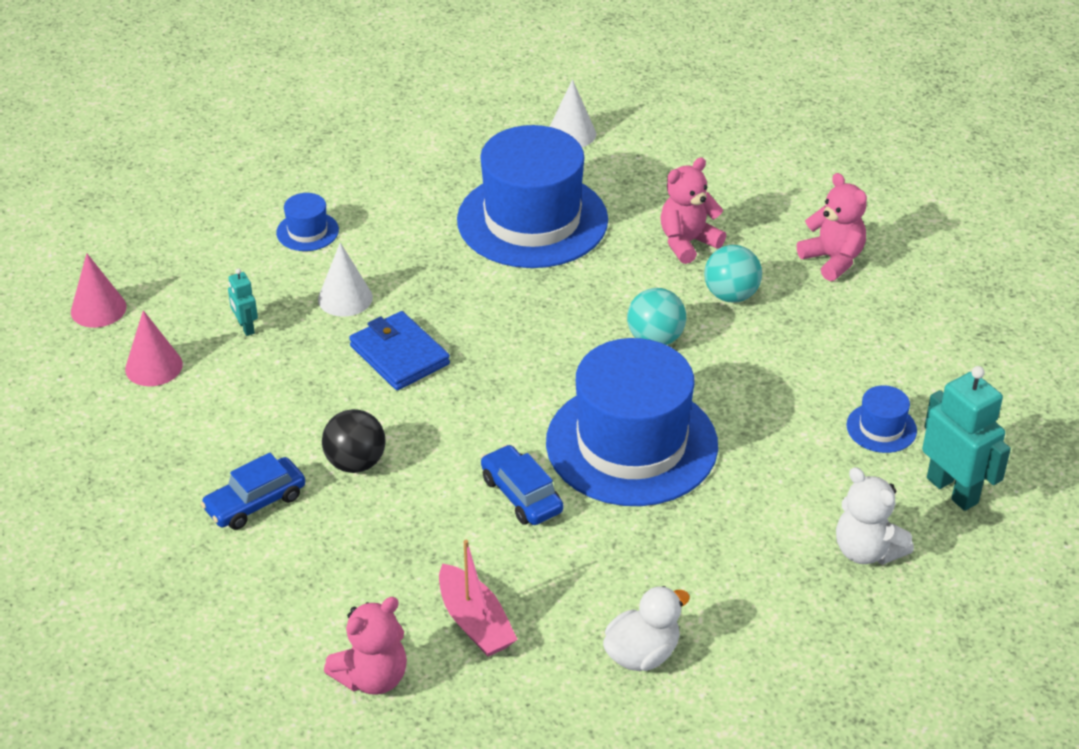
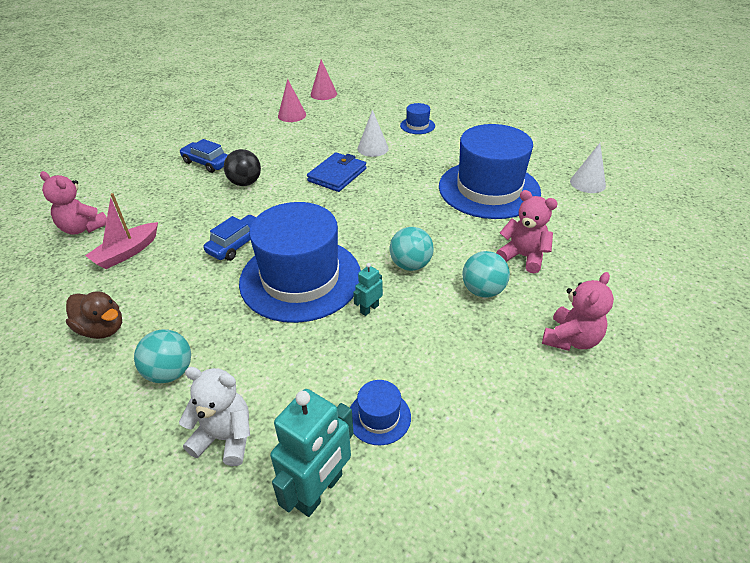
camera: 70 degrees right, 0 degrees up
turquoise robot [228,268,258,336] -> turquoise robot moved to [353,263,383,316]
white duck [603,586,690,671] -> brown duck [66,291,122,339]
white teddy bear [836,467,914,565] -> white teddy bear turned 75 degrees clockwise [179,367,250,466]
none -> turquoise ball [134,329,191,383]

